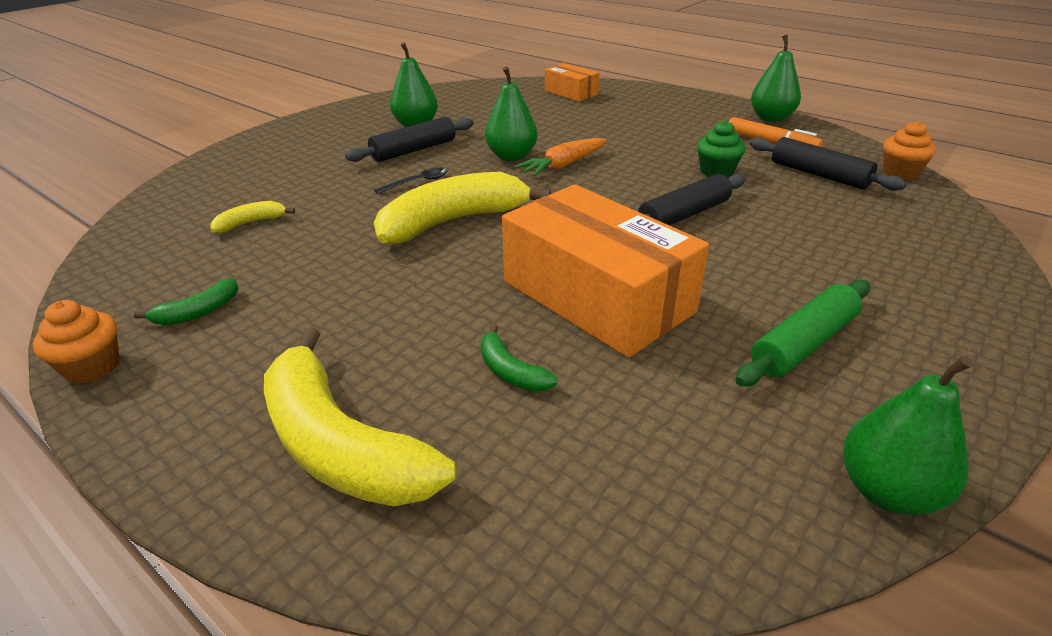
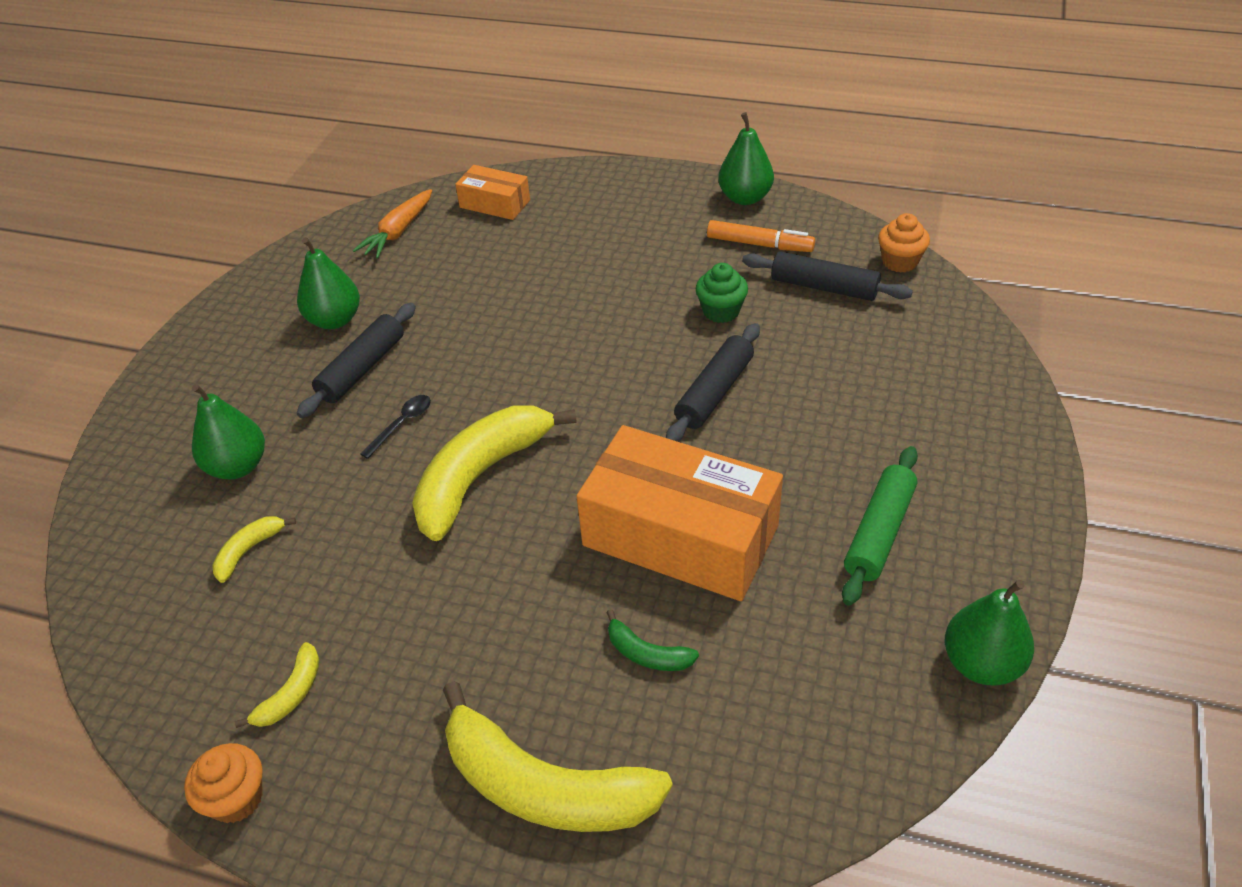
camera: 20 degrees left, 10 degrees up
green banana [134,278,239,325] -> yellow banana [235,642,320,728]
green pear [485,66,537,161] -> green pear moved to [192,384,265,480]
orange carrot [514,138,607,177] -> orange carrot moved to [353,189,432,258]

